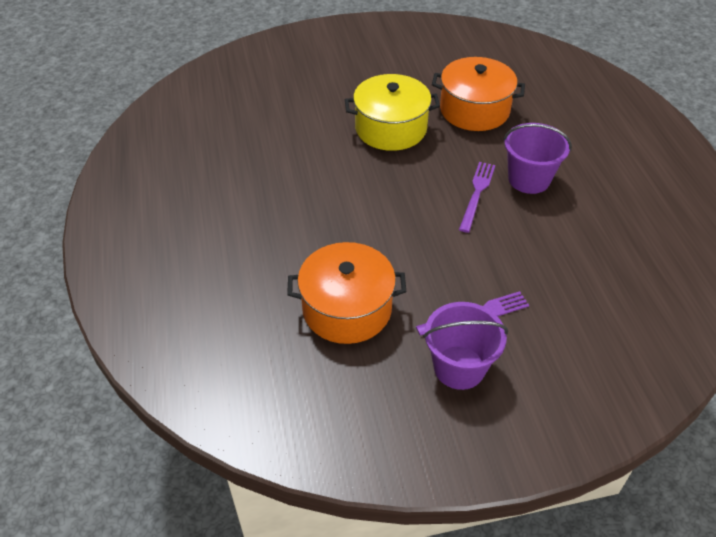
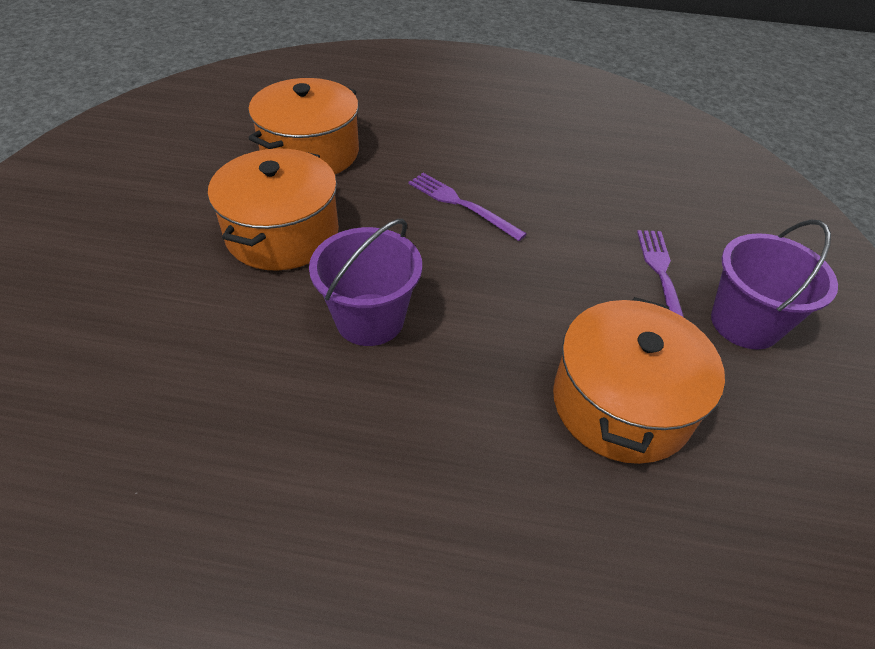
camera: 70 degrees left, 0 degrees up
yellow pot [345,74,440,151] -> orange pot [208,148,339,271]
purple bucket [503,123,572,194] -> purple bucket moved to [309,219,422,346]

